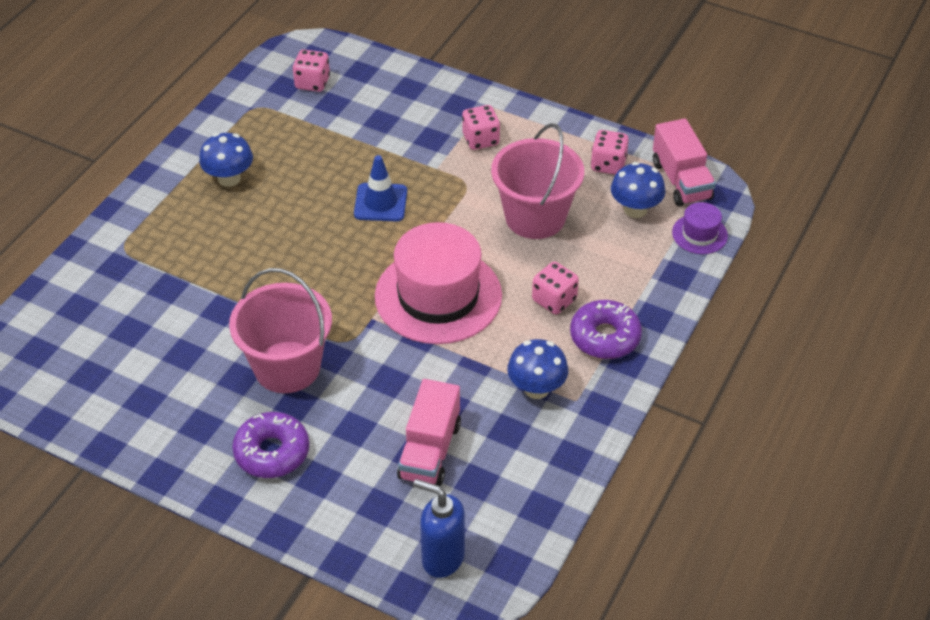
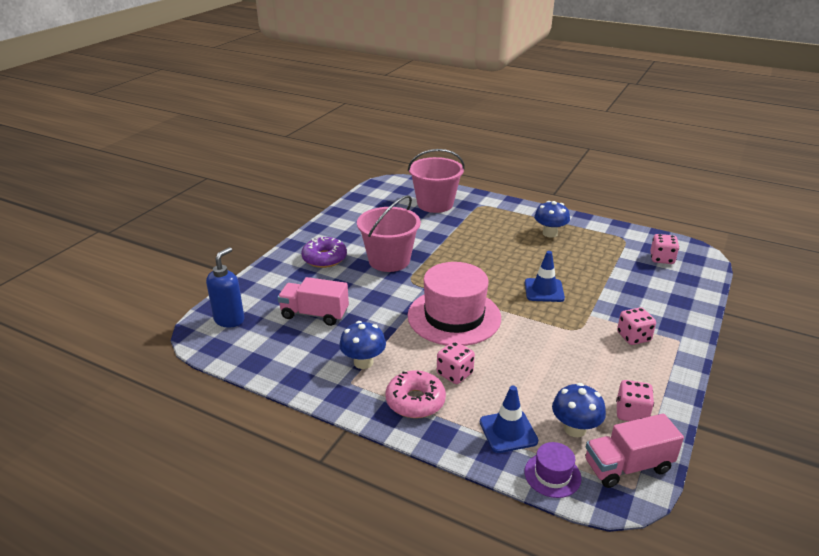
camera: 90 degrees right, 15 degrees down
pink bucket [491,123,584,239] -> pink bucket moved to [408,149,465,213]
purple donut [570,300,642,359] -> pink donut [386,370,446,418]
none -> blue traffic cone [480,386,538,453]

